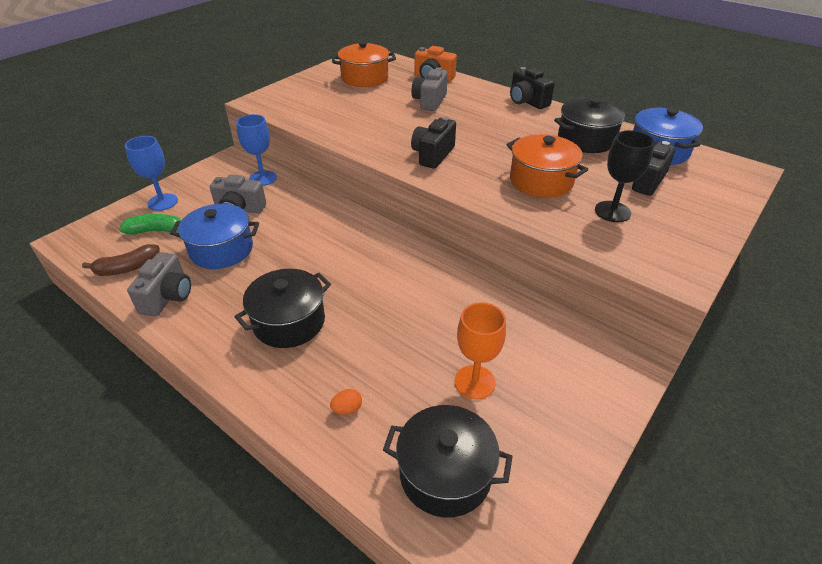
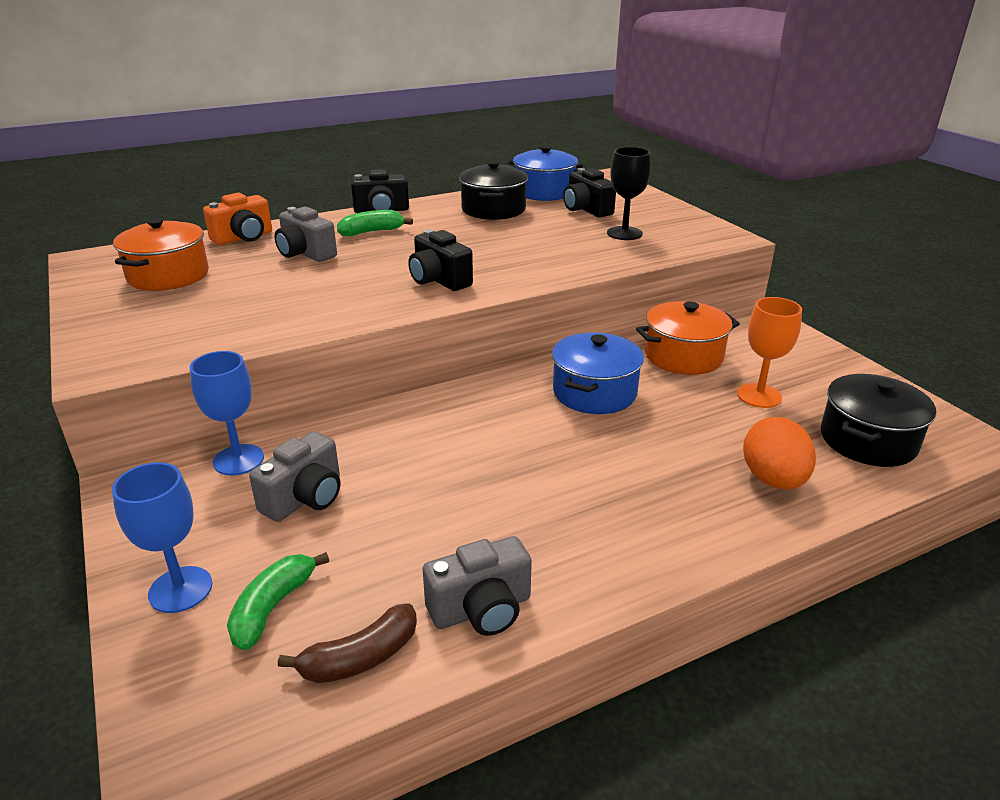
camera: 65 degrees left, 10 degrees down
brown banana [82,244,160,276] -> brown banana turned 60 degrees clockwise [278,603,417,683]
grey camera [127,252,191,317] -> grey camera turned 120 degrees clockwise [422,536,532,636]
blue pot [170,204,259,269] -> blue pot moved to [552,332,644,414]
black pot [234,269,331,348] -> none
orange egg [330,389,362,415] -> orange egg [743,417,816,490], size x2.27
orange pot [506,134,588,198] -> orange pot moved to [636,301,740,375]
none -> green banana [337,210,413,236]

